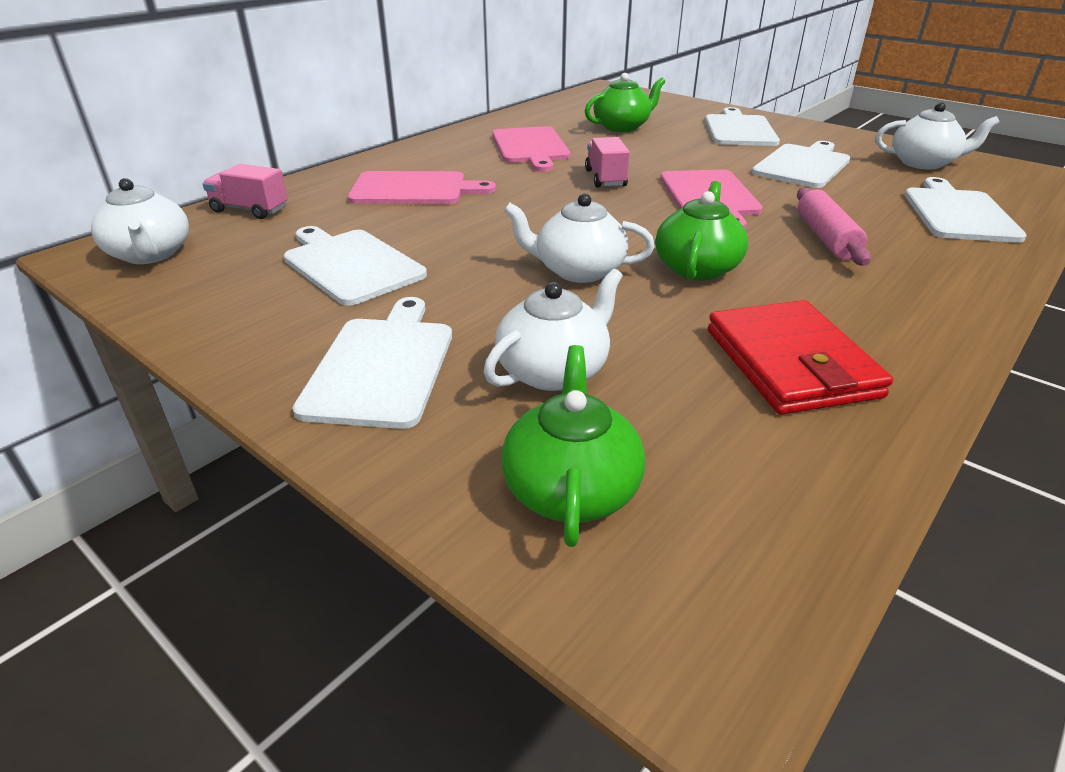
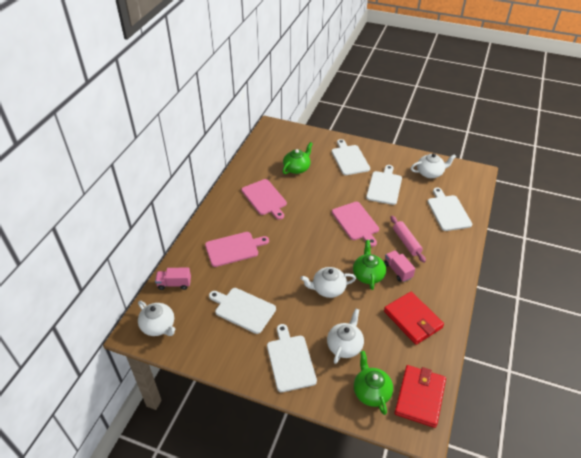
camera: 20 degrees left, 10 degrees up
pink truck [585,137,630,188] -> pink truck moved to [384,250,415,282]
none -> red wallet [394,365,446,428]

